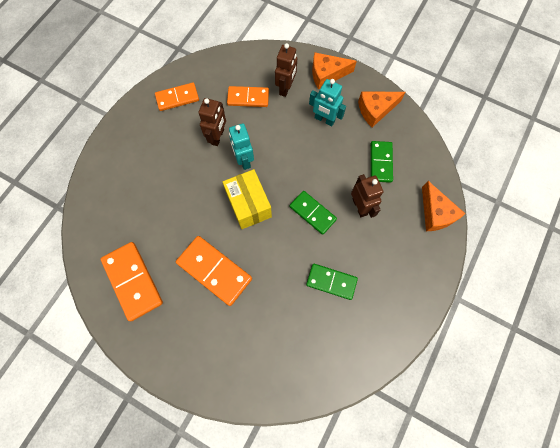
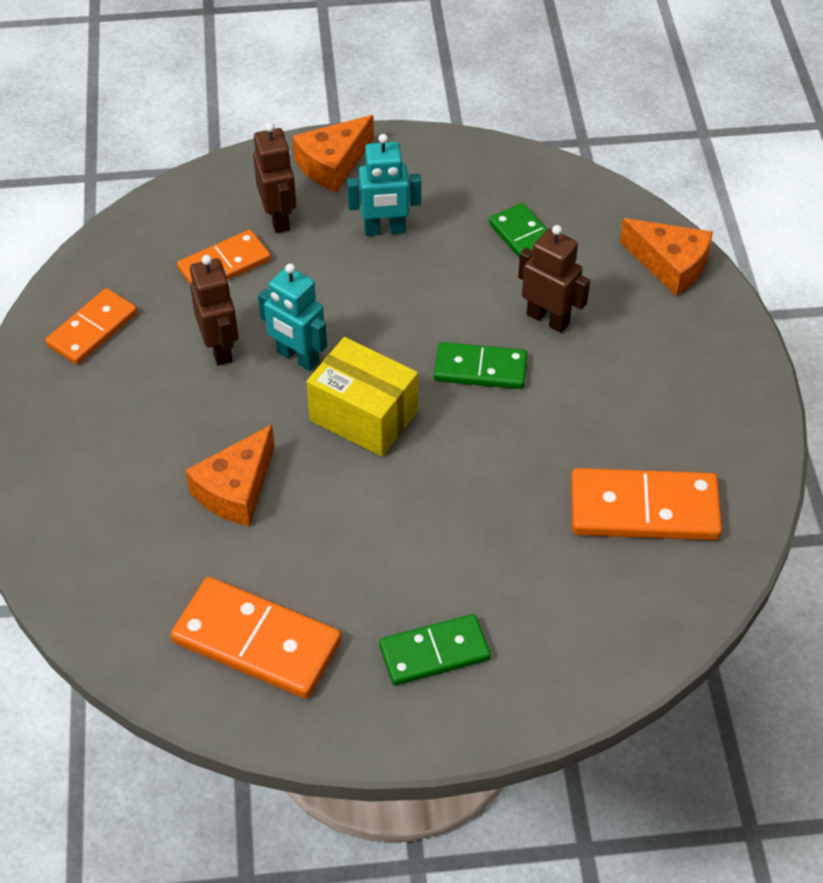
camera: 35 degrees left, 20 degrees down
orange domino [176,236,252,306] -> orange domino moved to [571,468,722,540]
green domino [306,264,358,300] -> green domino moved to [379,614,491,685]
orange cheese [358,91,405,127] -> orange cheese moved to [185,424,275,526]

